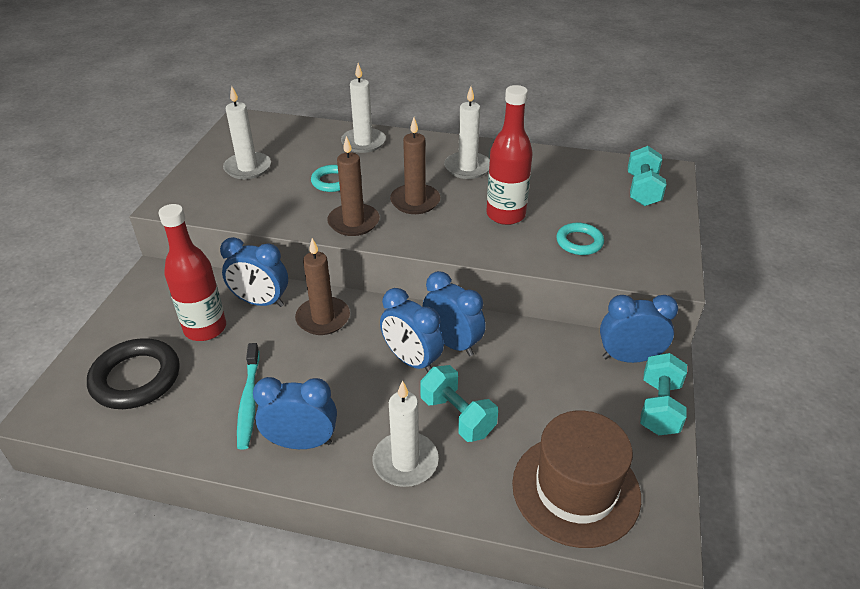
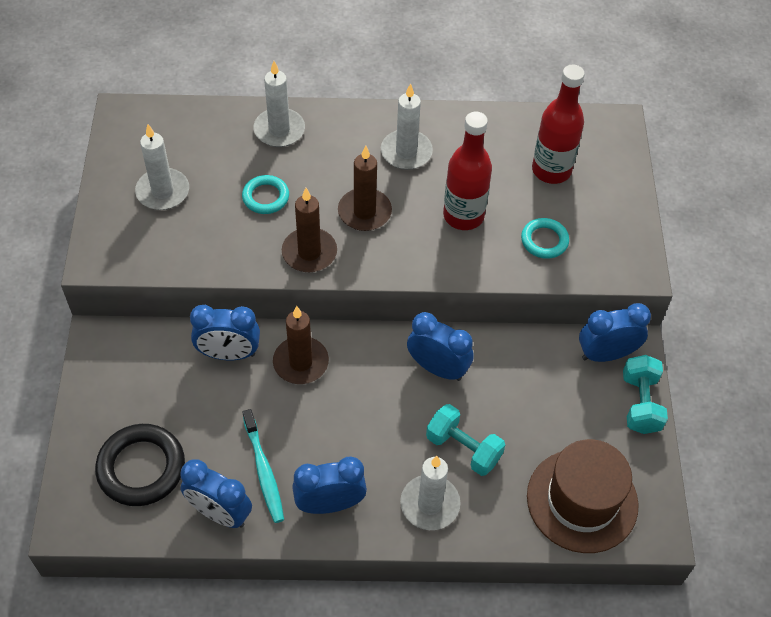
camera: 15 degrees left, 15 degrees up
red bottle [158,204,226,341] -> red bottle moved to [532,65,585,184]
blue clock [380,288,444,372] -> blue clock moved to [180,459,252,528]
turquoise dumbbell [628,146,667,206] -> none

